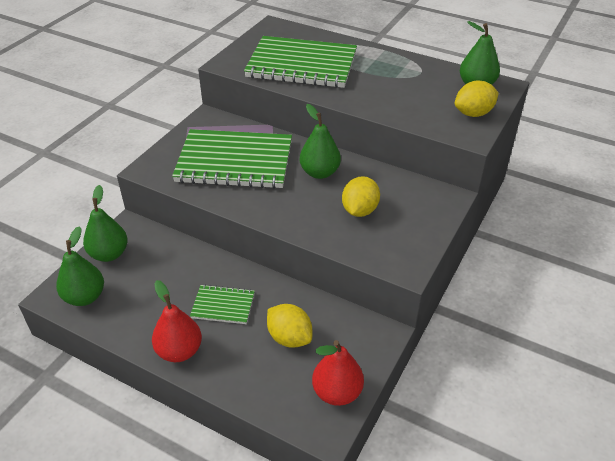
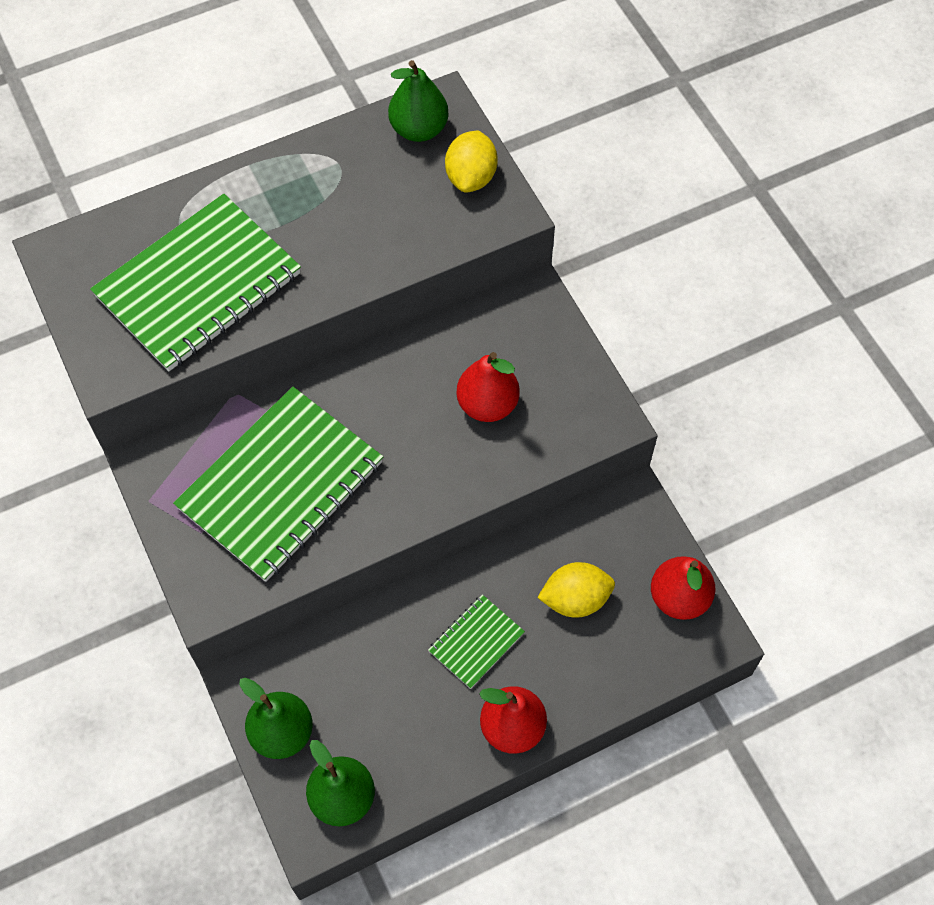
camera: 55 degrees left, 20 degrees up
green pear [300,104,341,179] -> none
yellow lemon [342,176,380,217] -> red pear [456,352,520,422]

